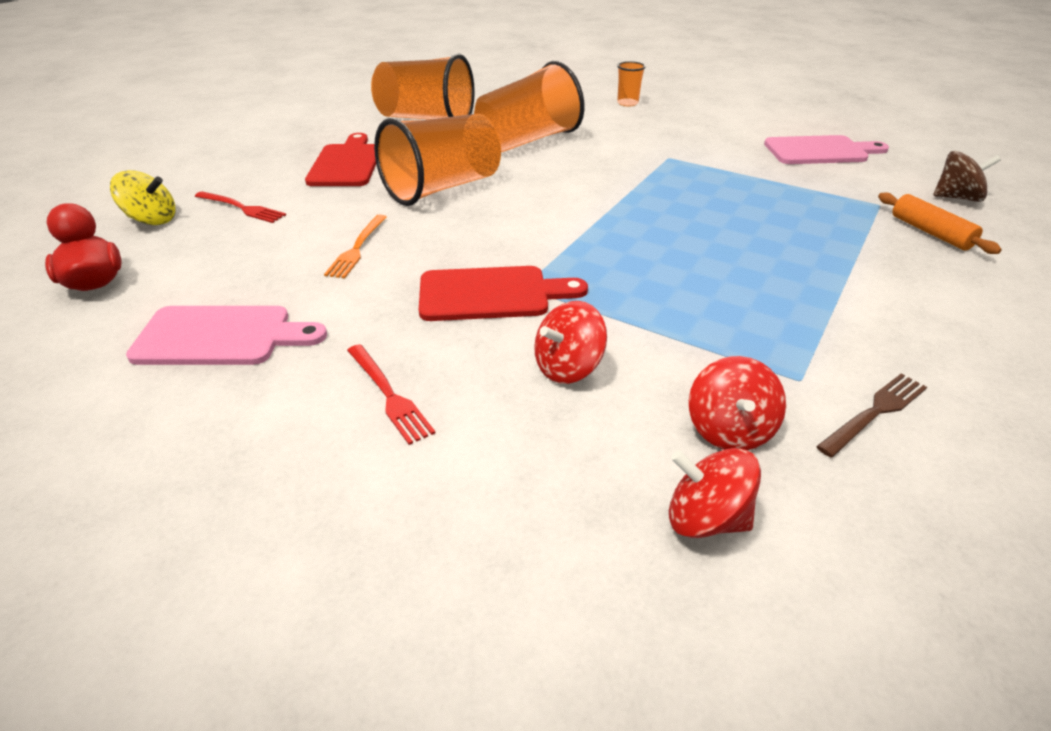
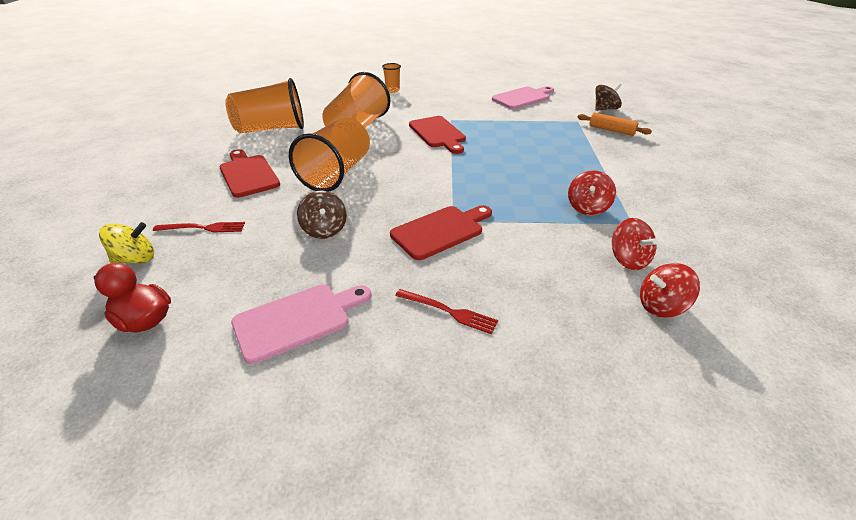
camera: 30 degrees left, 0 degrees up
orange fork [324,214,387,278] -> brown spinning top [297,191,347,239]
red spinning top [534,301,607,384] -> red spinning top moved to [568,170,616,216]
brown fork [816,374,927,457] -> none
none -> red cutting board [409,116,466,154]

